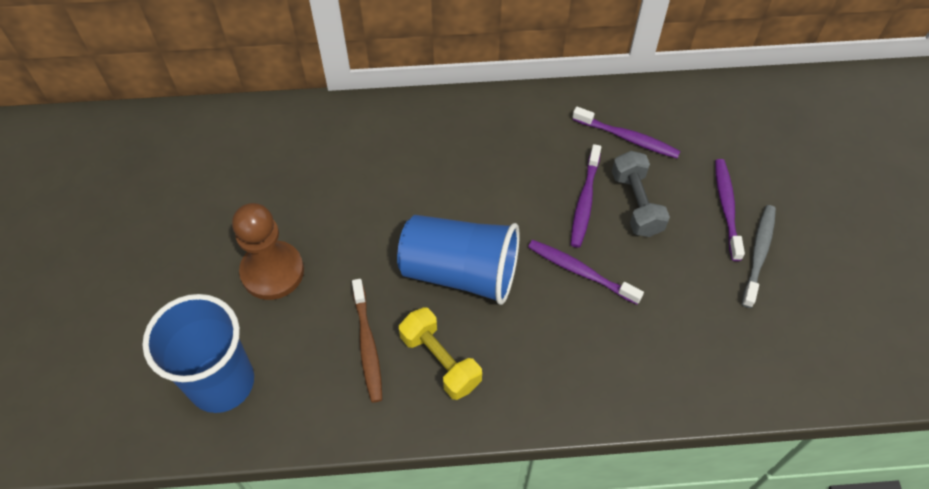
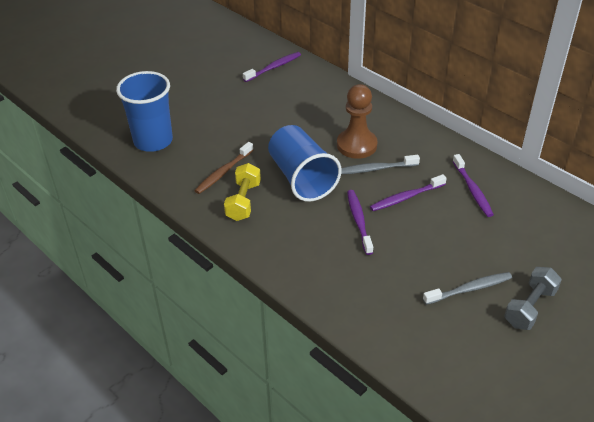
camera: 50 degrees right, 15 degrees down
brown pawn [232,203,304,300] -> brown pawn moved to [337,84,378,159]
grey dumbbell [612,151,670,237] -> grey dumbbell moved to [504,267,562,330]
purple toothbrush [715,159,745,261] -> purple toothbrush moved to [243,52,301,82]
none -> grey toothbrush [341,155,420,174]

